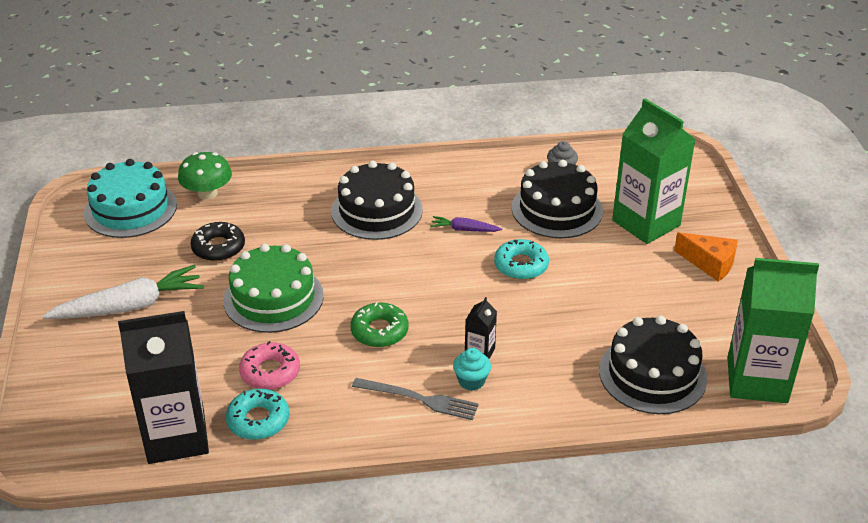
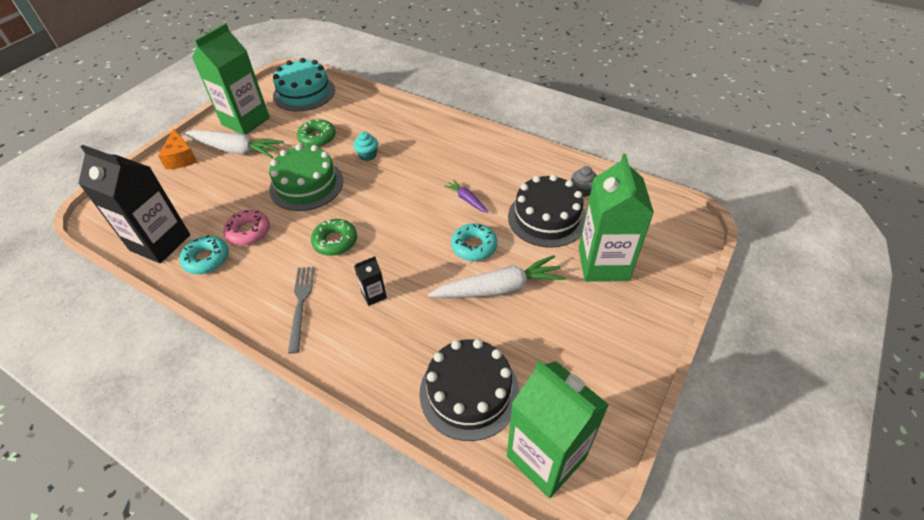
camera: 40 degrees right, 10 degrees up
green mushroom [178,152,232,200] -> none
black donut [190,222,245,261] -> green donut [297,119,336,147]
black cake [331,161,423,240] -> none
grey fork [352,378,479,420] -> grey fork turned 150 degrees counterclockwise [288,267,315,354]
turquoise cupcake [453,348,491,391] -> turquoise cupcake moved to [353,132,378,161]
orange cheese [674,232,738,281] -> orange cheese moved to [158,128,197,169]
none -> green carton [192,23,270,135]
none -> white carrot [428,255,566,298]

